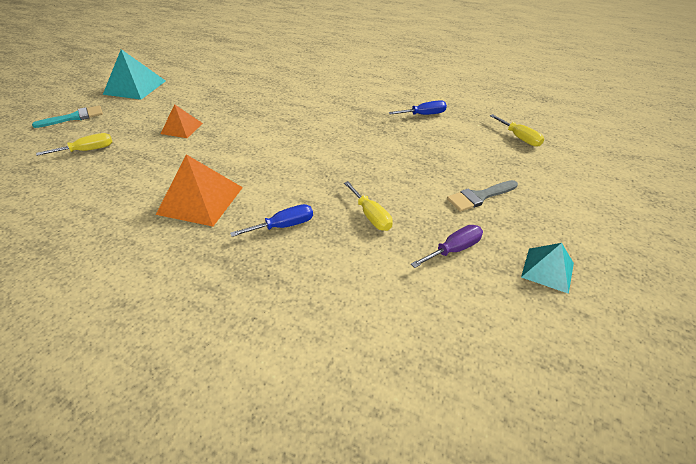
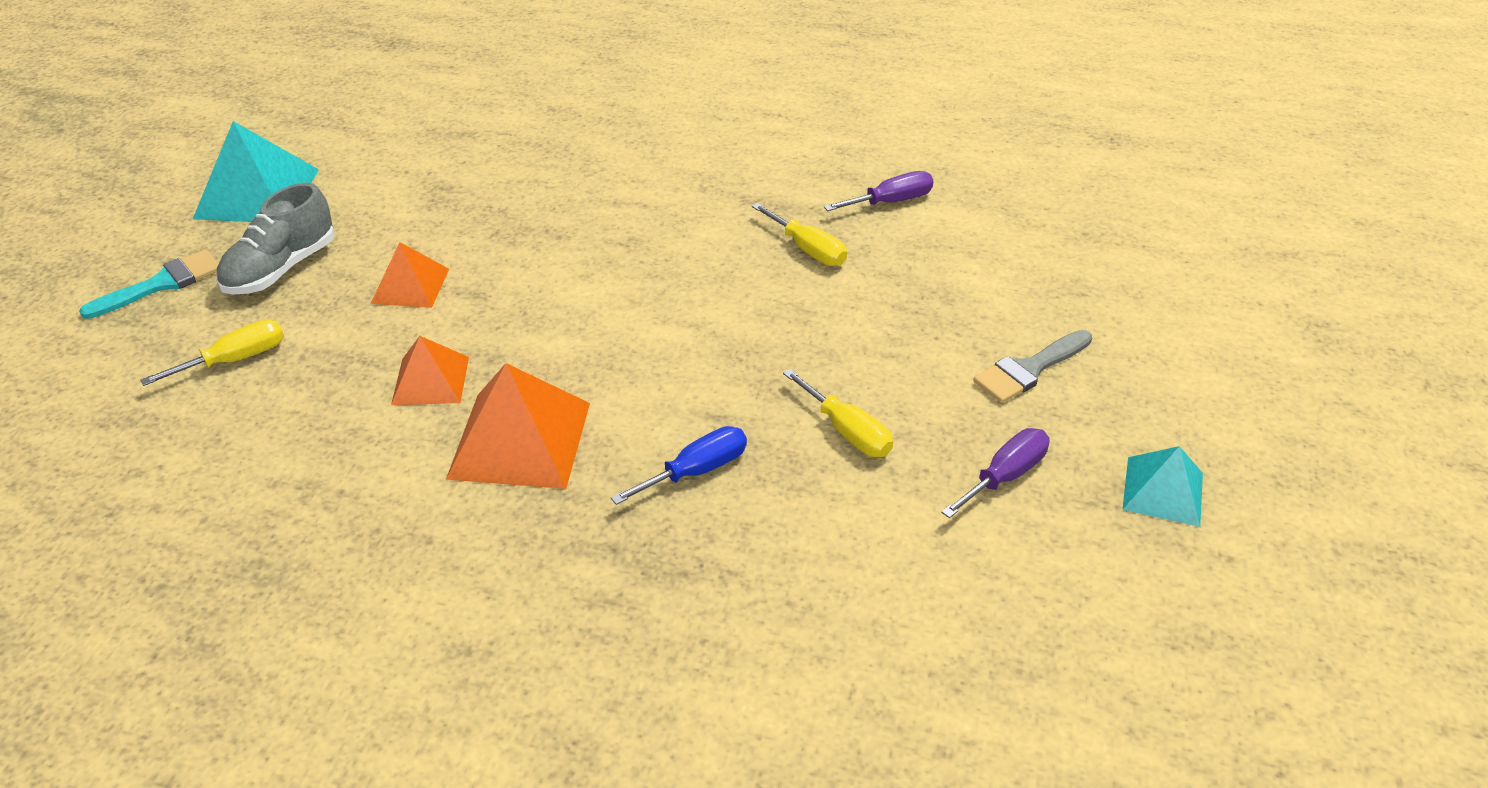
camera: 10 degrees left, 0 degrees up
blue screwdriver [389,100,447,115] -> purple screwdriver [824,171,933,211]
yellow screwdriver [490,114,544,147] -> yellow screwdriver moved to [752,203,847,266]
none -> grey shoe [216,183,335,295]
none -> orange pyramid [391,336,469,405]

